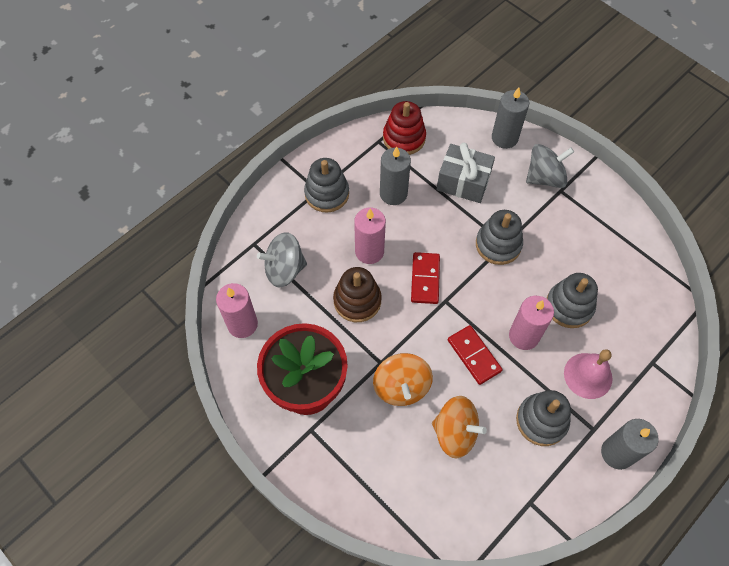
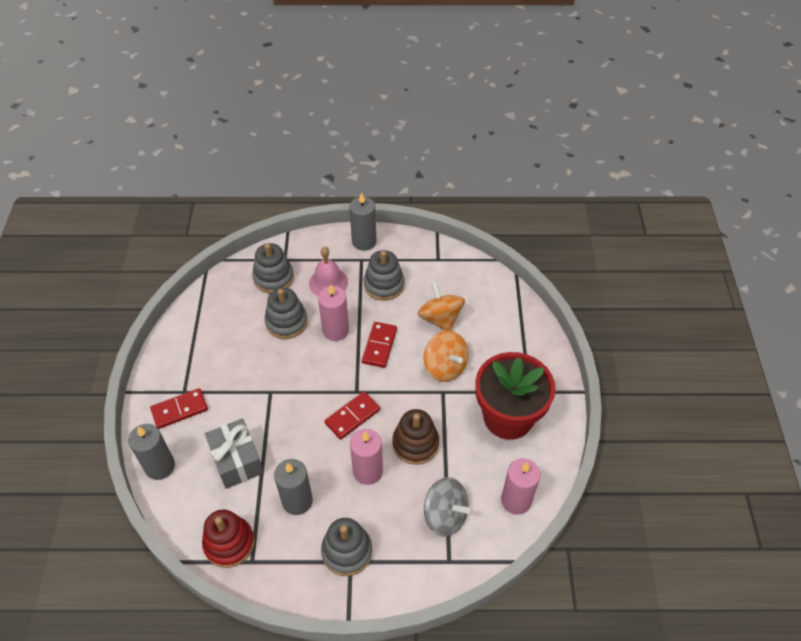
camera: 135 degrees left, 10 degrees down
orange spinning top [373,353,433,406] -> orange spinning top turned 105 degrees clockwise [424,331,469,382]
grey stacking toy [476,210,523,265] -> grey stacking toy moved to [252,243,294,293]
grey spinning top [526,144,574,188] -> red domino [150,388,208,429]

